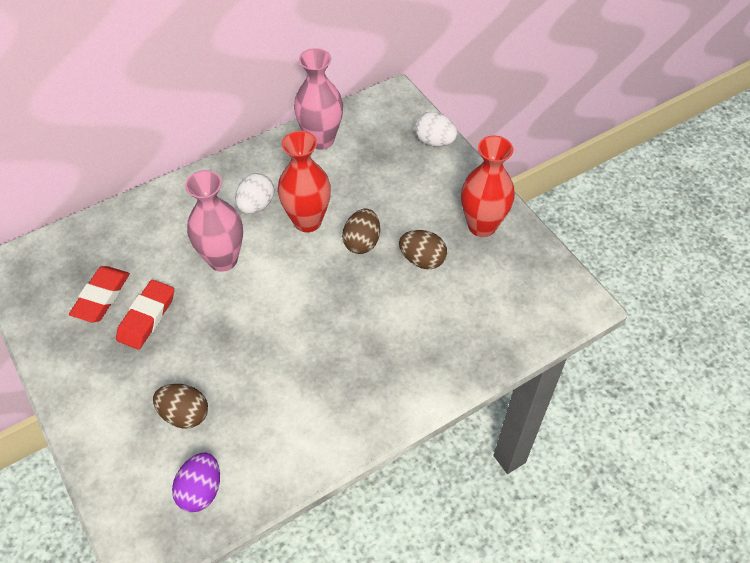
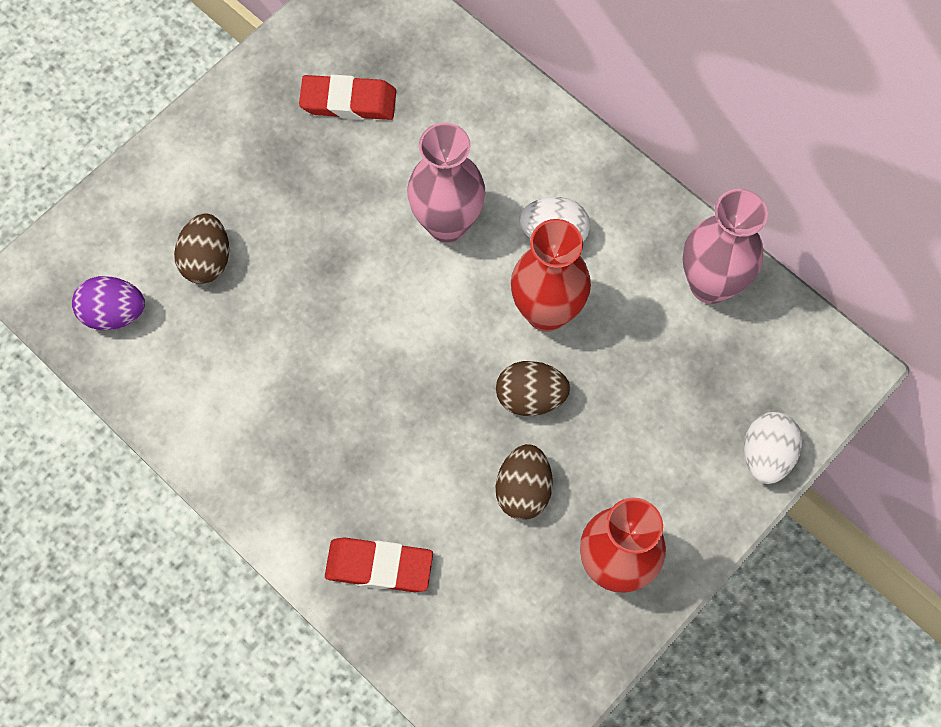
camera: 75 degrees right, 15 degrees up
red eraser [116,280,174,349] -> red eraser moved to [325,537,433,592]

